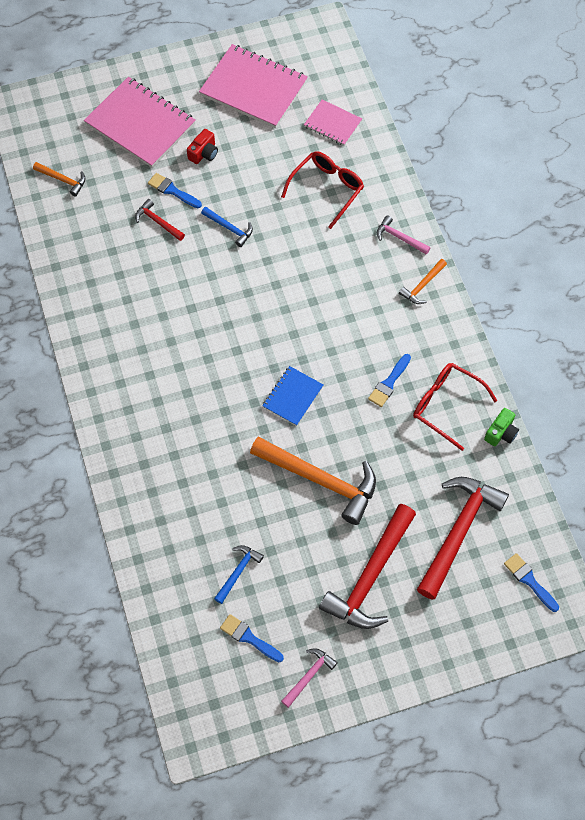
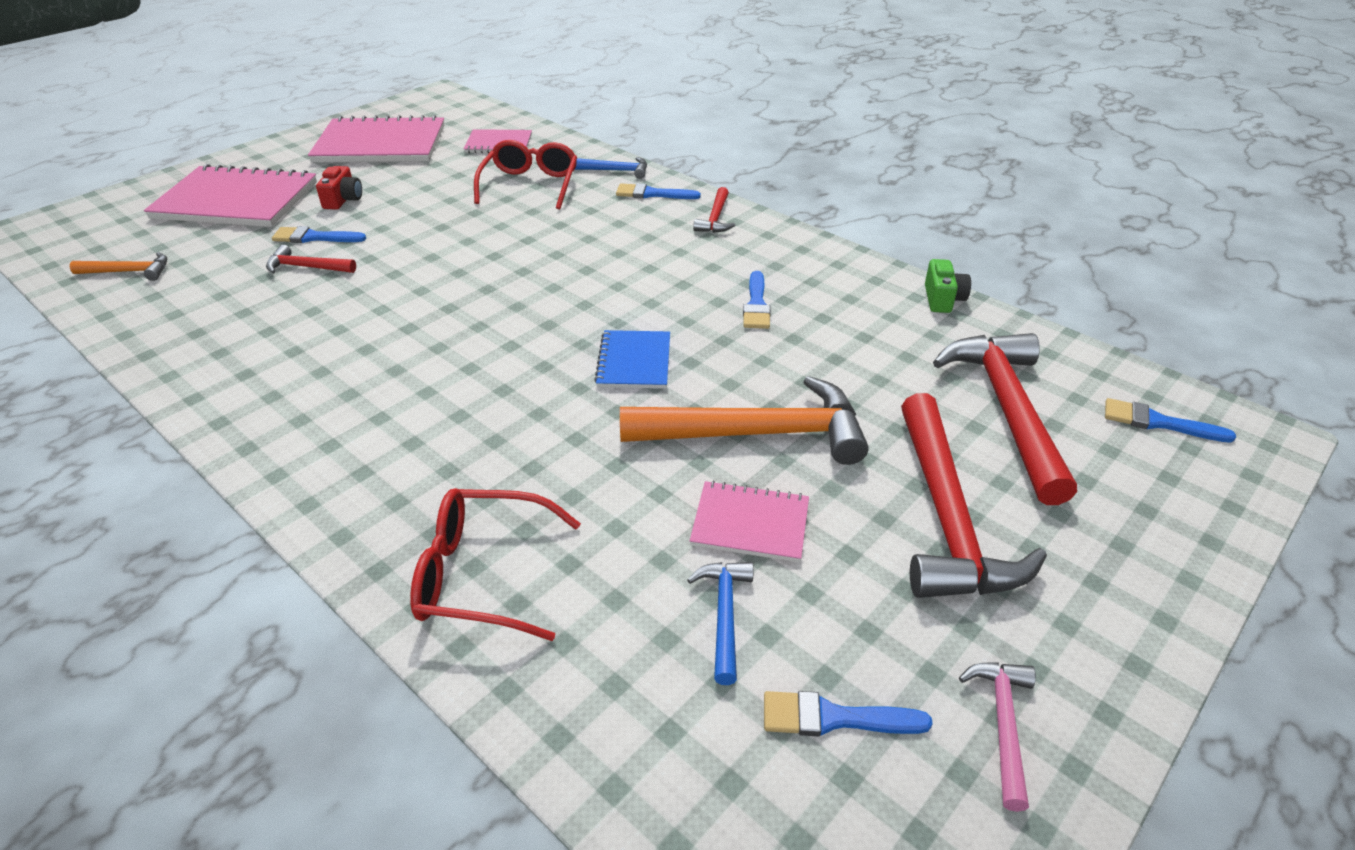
camera: 30 degrees left, 25 degrees down
blue hammer [201,207,253,247] -> blue hammer moved to [574,157,647,179]
pink hammer [377,215,430,255] -> blue brush [616,183,701,199]
orange hammer [399,259,447,304] -> red hammer [693,187,735,233]
red glasses [413,363,498,451] -> red glasses moved to [410,488,581,641]
none -> pink notebook [690,481,809,562]

